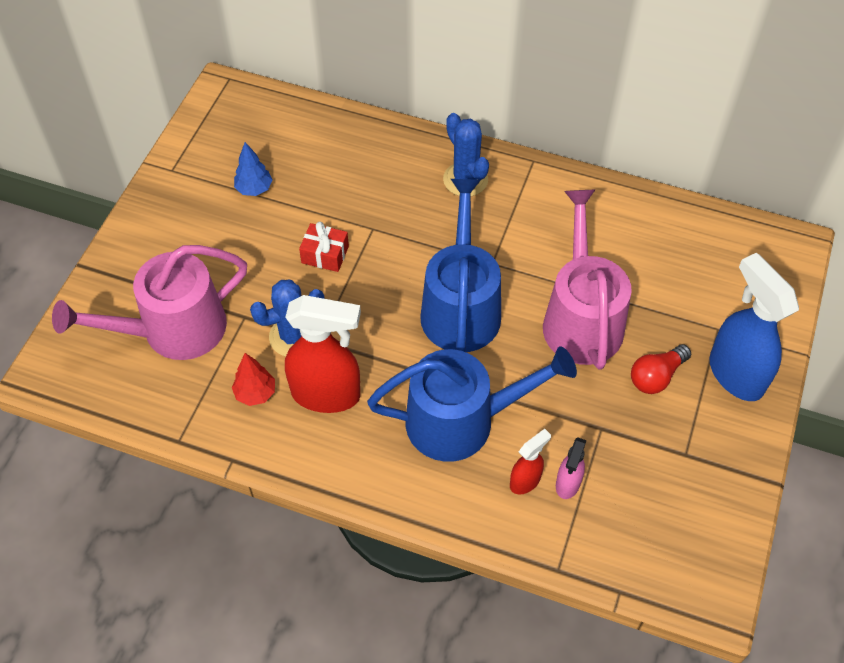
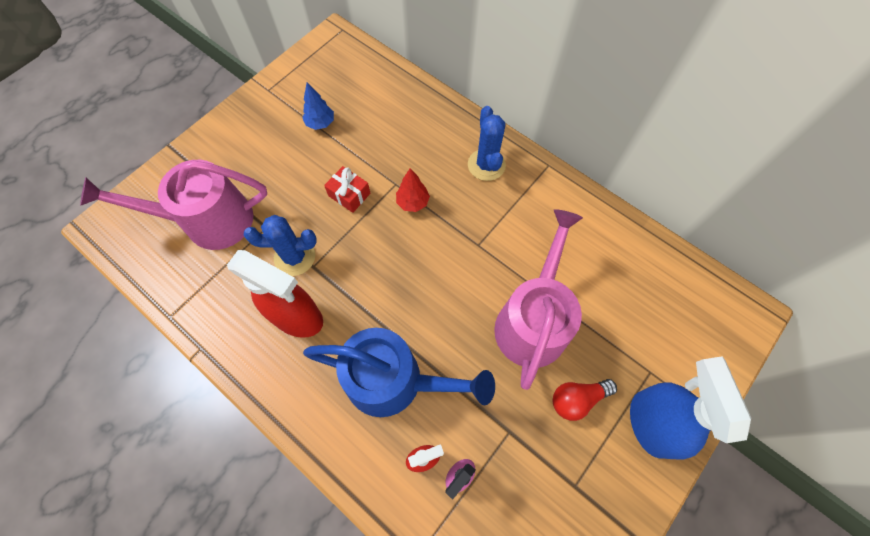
camera: 20 degrees right, 10 degrees up
red tree [232,353,275,406] -> red tree moved to [396,168,430,212]
blue watering can [420,179,501,352] -> none

